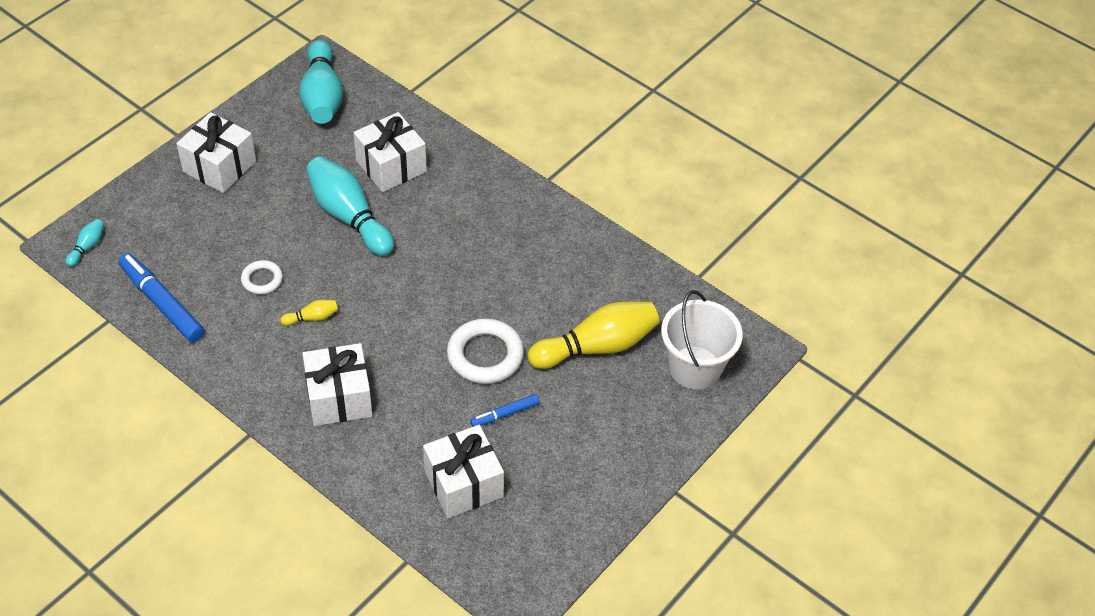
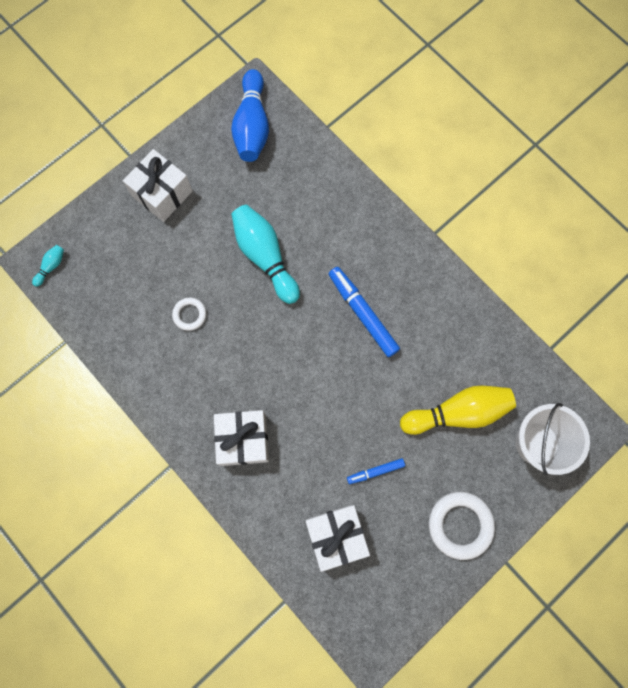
camera: 10 degrees right, 25 degrees up
blue marker [118,253,204,342] -> blue marker moved to [329,267,400,357]
yellow bowling pin [280,299,338,326] -> none
turquoise bowling pin [299,40,343,124] -> blue bowling pin [231,69,269,162]
white gift [353,112,427,192] -> none
white ring [447,318,524,384] -> white ring moved to [429,492,495,560]

